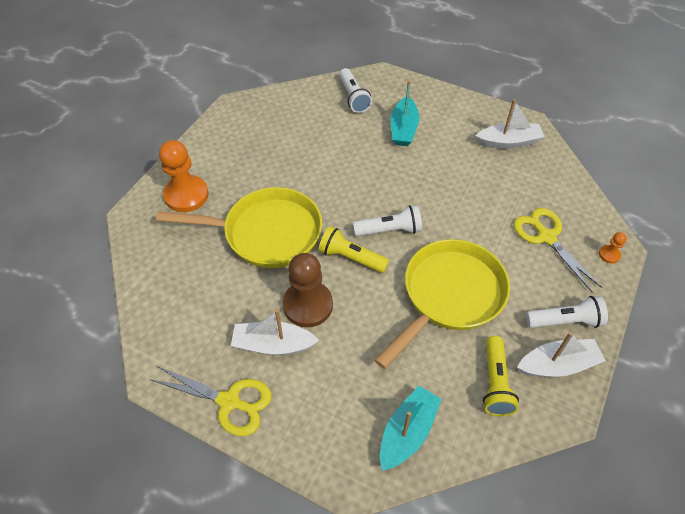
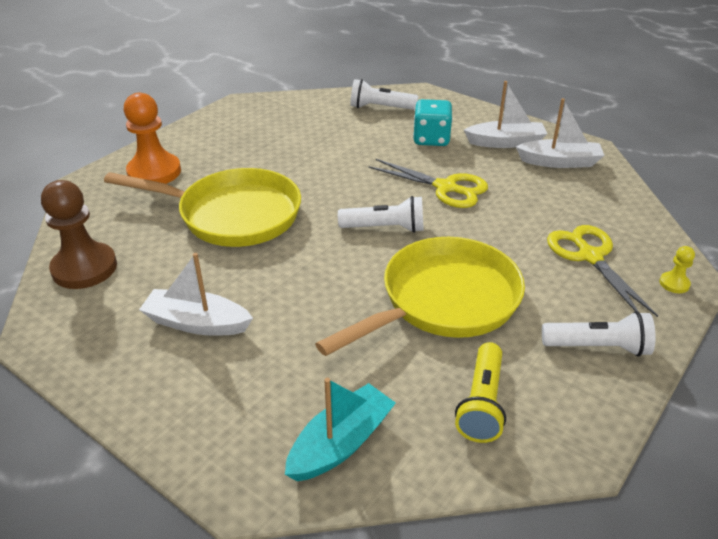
camera: 10 degrees right, 15 degrees down
yellow scissors [149,366,272,436] -> yellow scissors moved to [369,158,488,208]
brown pawn [283,253,333,327] -> brown pawn moved to [41,180,117,289]
yellow flashlight [319,226,389,273] -> none
white flashlight [339,68,372,113] -> white flashlight turned 105 degrees clockwise [350,79,418,110]
turquoise boat [391,80,419,146] -> turquoise dice [413,99,453,146]
white boat [517,332,606,377] -> white boat moved to [464,81,548,148]
orange pawn [599,232,627,264] -> yellow pawn [660,246,695,293]

